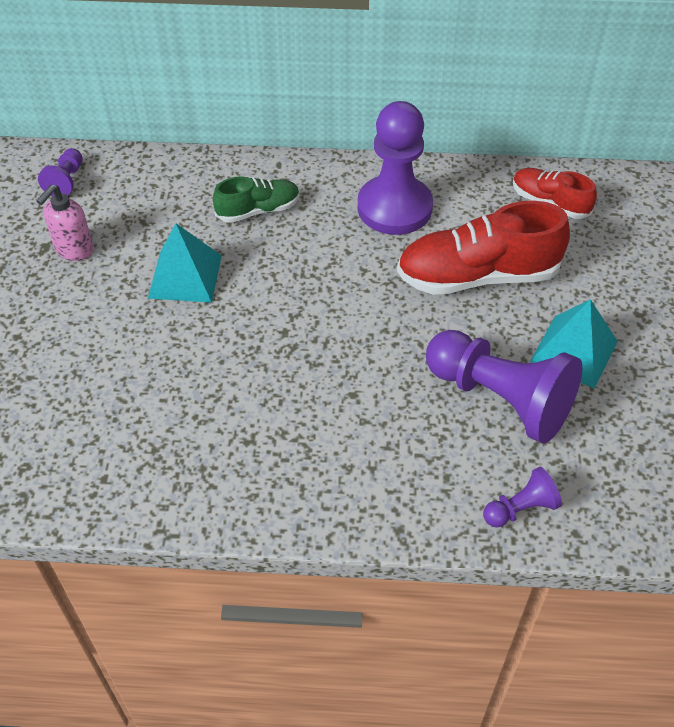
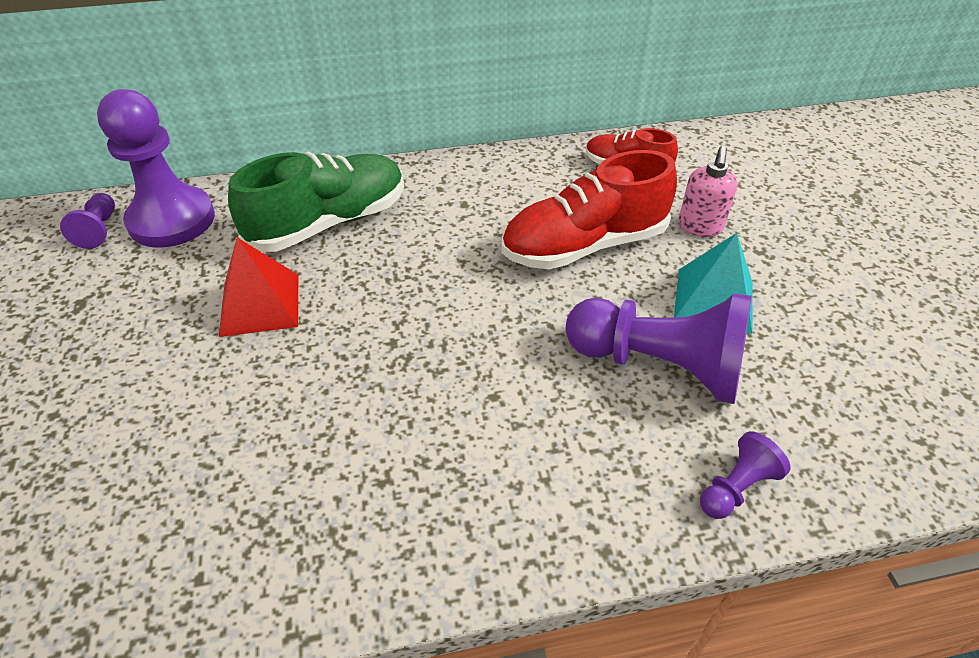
camera: 15 degrees left, 5 degrees down
pink soap dispenser [37,185,93,261] -> pink soap dispenser moved to [678,146,738,237]
turquoise pyramid [148,223,222,303] -> red pyramid [219,238,298,337]
green shoe [213,176,300,223] -> green shoe [228,152,404,252], size x1.78
purple pawn [358,101,433,235] -> purple pawn moved to [97,89,215,247]

